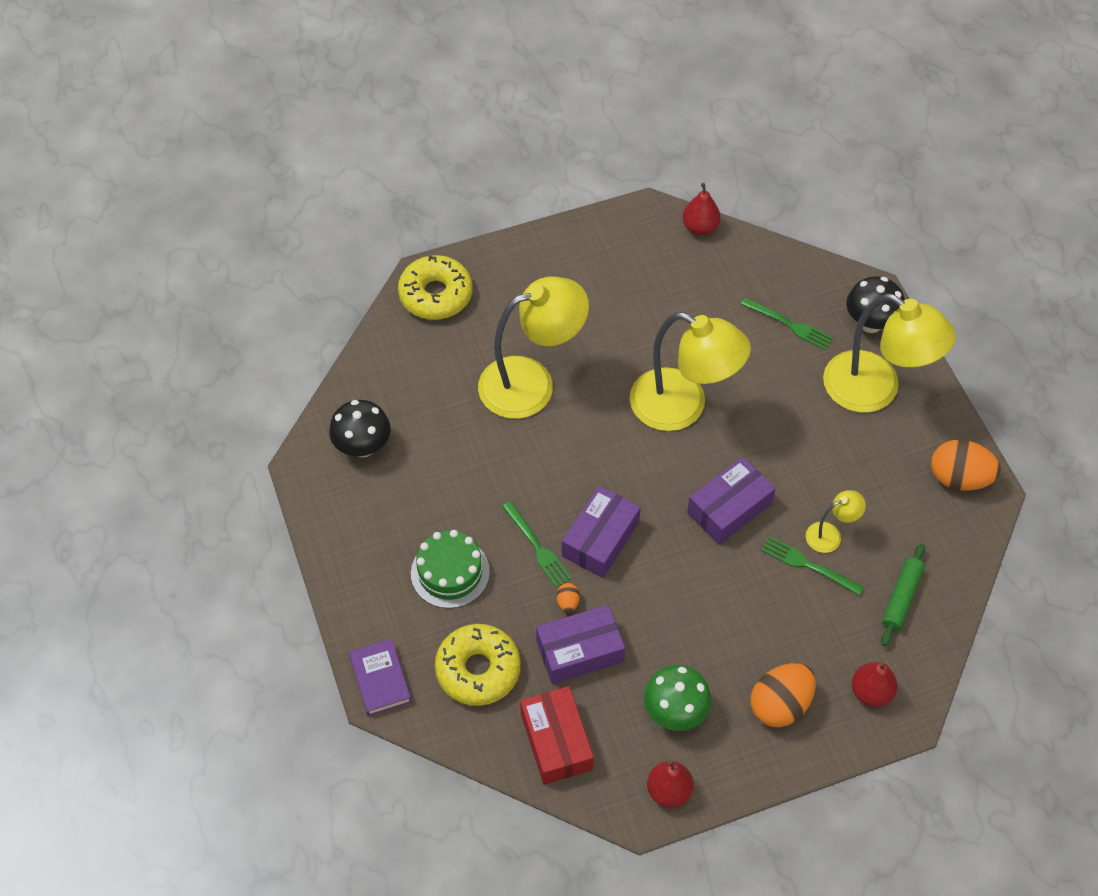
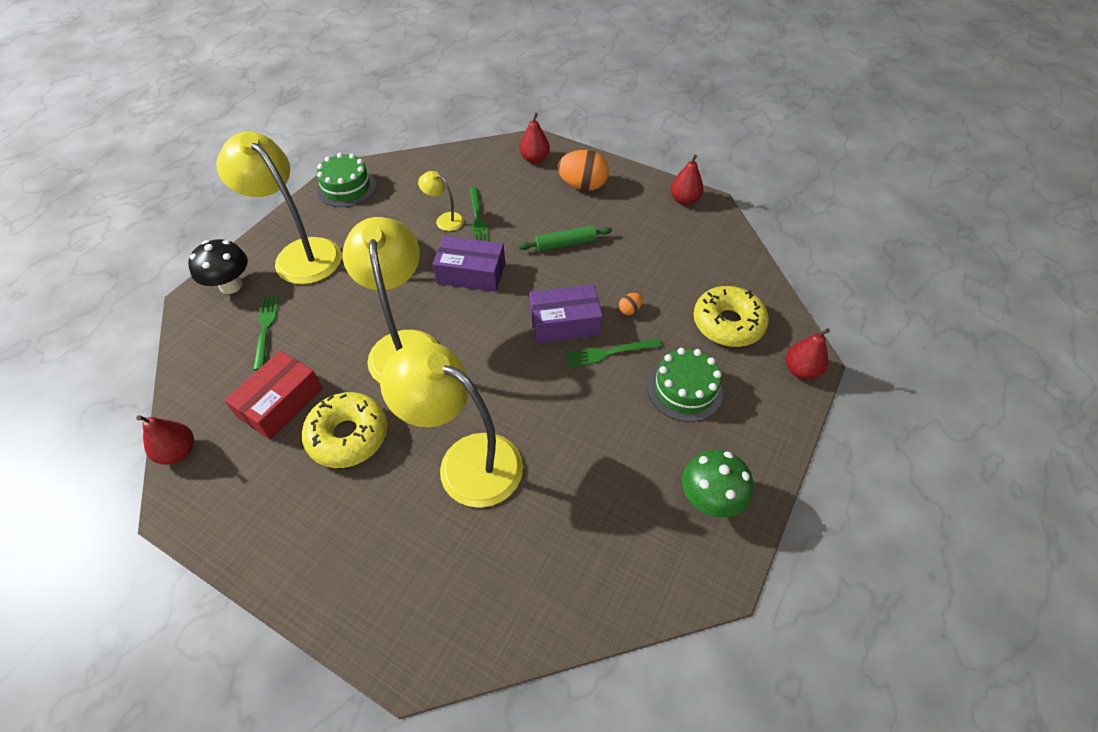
camera: 130 degrees left, 5 degrees down
black mushroom [329,400,391,458] -> none
purple book [349,638,411,716] -> red pear [786,328,830,380]
yellow donut [398,255,472,320] -> yellow donut moved to [302,392,388,468]
green fork [502,501,572,588] -> green fork turned 120 degrees counterclockwise [565,339,661,368]
red box [520,686,594,785] -> red box moved to [224,351,323,440]
purple box [536,605,625,684] -> none
green mushroom [644,665,712,731] -> green mushroom moved to [682,449,753,518]
yellow lamp [823,294,956,413] -> yellow lamp turned 45 degrees counterclockwise [216,132,342,284]
green rolling pin [881,544,925,646] -> green rolling pin moved to [519,225,612,252]
orange egg [931,440,1001,491] -> green cake [317,153,376,207]

